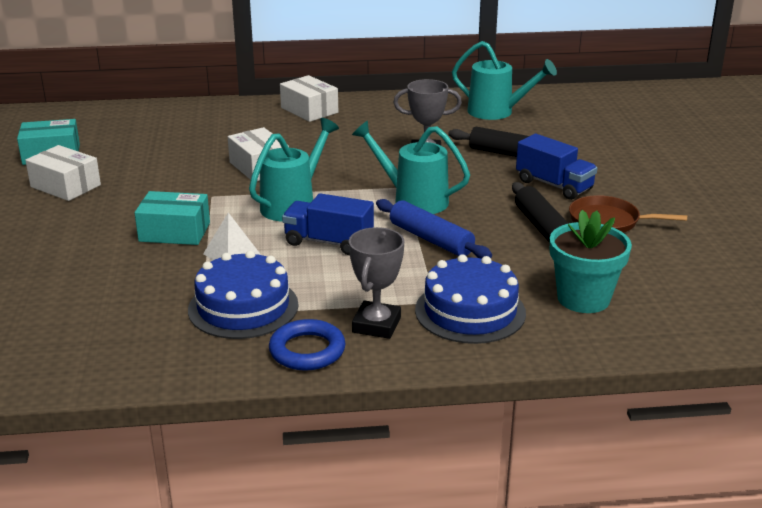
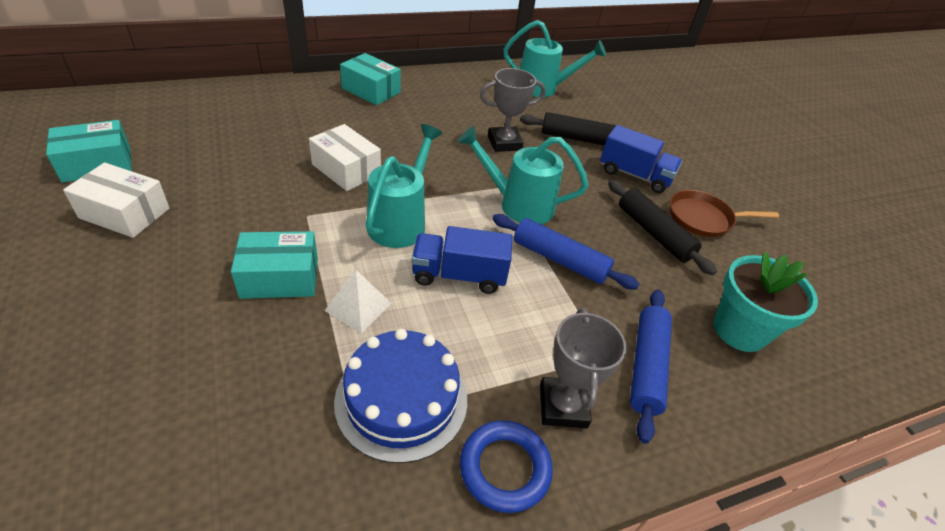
camera: 20 degrees left, 15 degrees up
white box [280,75,338,122] -> turquoise box [340,53,401,105]
blue cake [415,254,526,344] -> blue rolling pin [630,289,672,444]

